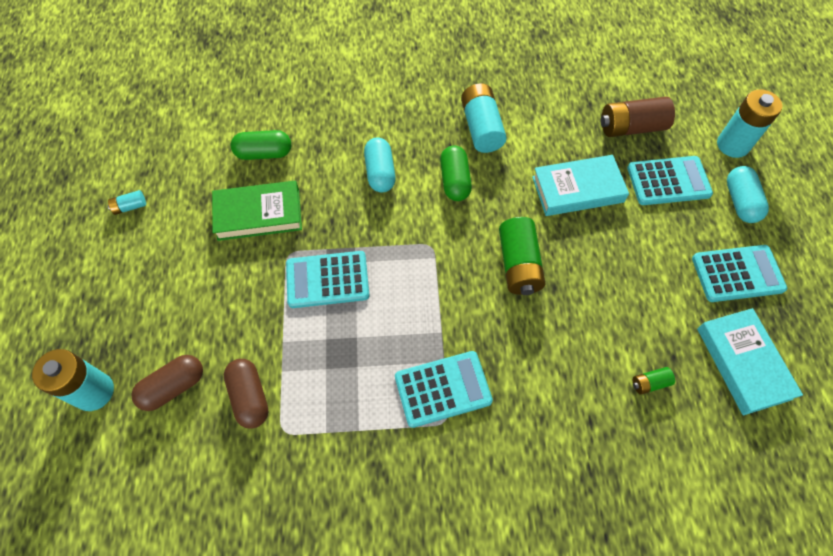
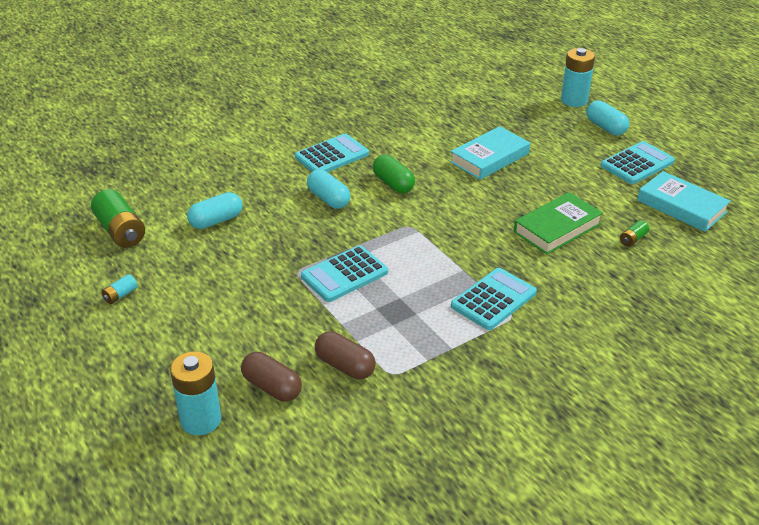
camera: 30 degrees left, 25 degrees down
brown capsule [131,355,203,411] -> brown capsule turned 75 degrees counterclockwise [241,352,302,402]
green book [212,181,302,241] -> green book moved to [514,192,603,254]
green capsule [231,130,291,160] -> turquoise capsule [187,192,242,229]
turquoise battery [461,83,507,153] -> none
green battery [499,217,546,295] -> green battery moved to [91,189,145,248]
brown battery [601,97,675,137] -> none
turquoise calculator [627,156,713,205] -> turquoise calculator moved to [295,134,369,172]

